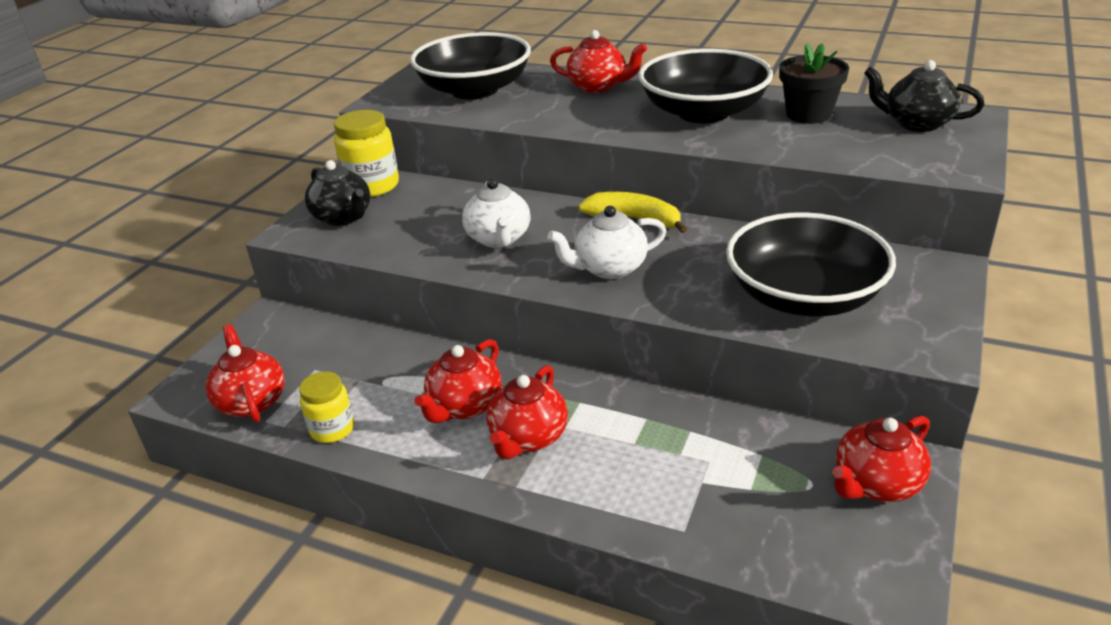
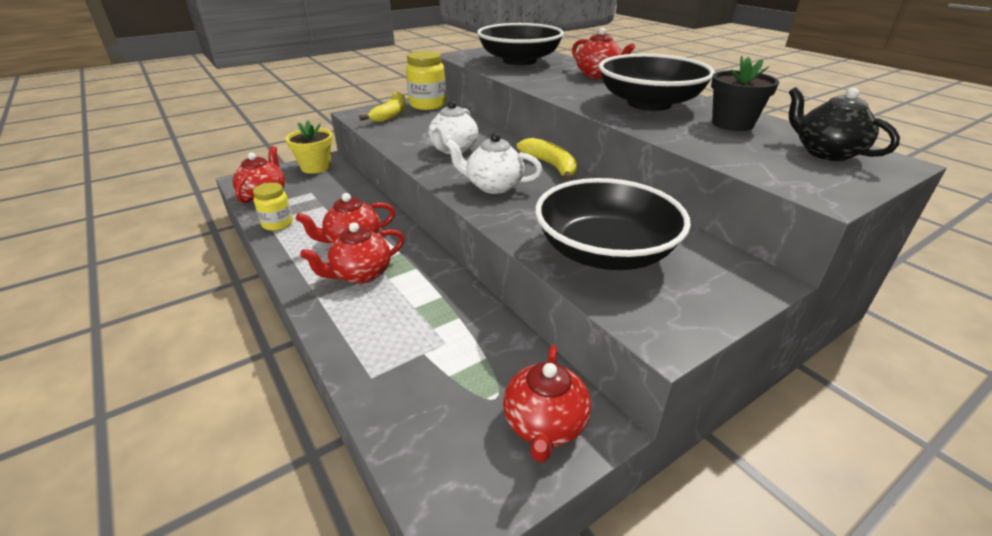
camera: 30 degrees right, 0 degrees up
black teapot [305,160,370,226] -> yellow banana [359,92,406,122]
red teapot [832,416,931,502] -> red teapot turned 75 degrees counterclockwise [503,345,591,462]
none -> yellow flower pot [286,121,333,174]

